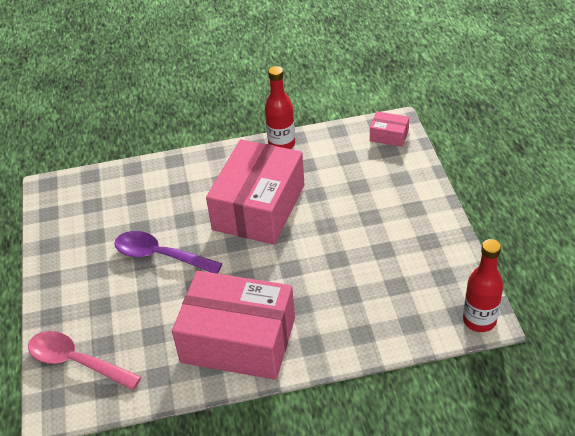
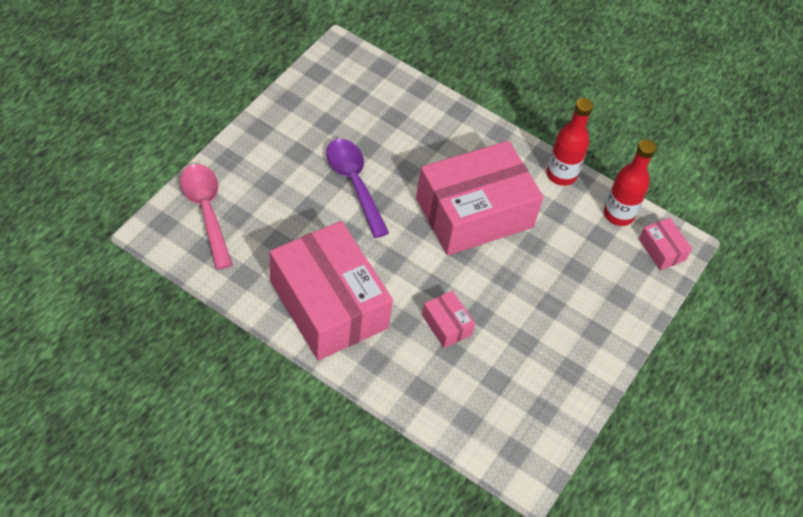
camera: 35 degrees right, 10 degrees up
red bottle [463,239,503,332] -> red bottle moved to [604,140,656,226]
none -> pink box [422,290,475,348]

